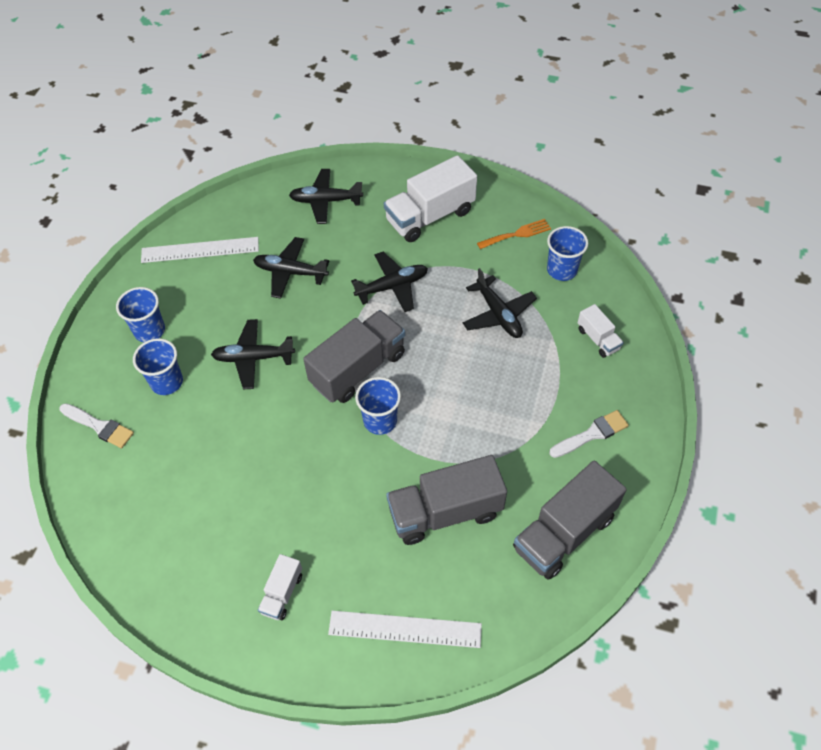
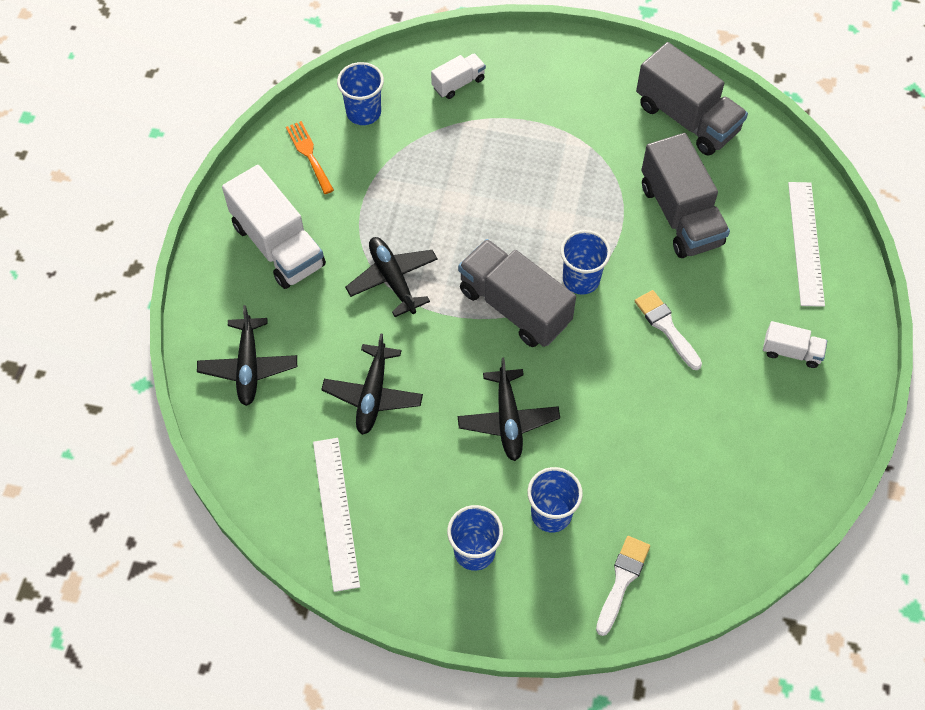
camera: 95 degrees left, 5 degrees up
black plane [463,268,537,338] -> none
white brush [549,410,629,458] -> white brush moved to [635,290,702,370]

